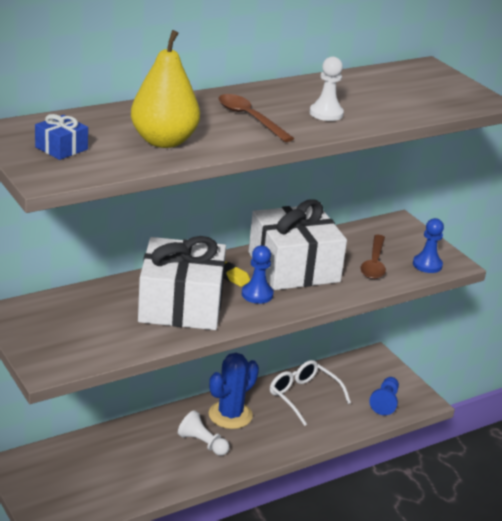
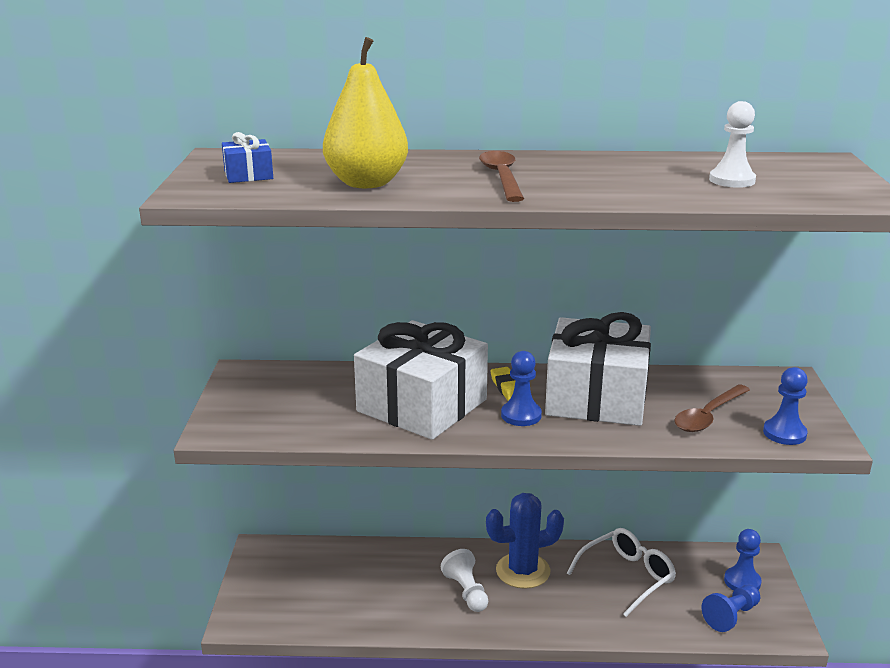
camera: 35 degrees right, 5 degrees down
white glasses [270,360,351,426] -> white glasses turned 60 degrees clockwise [567,528,676,617]
white pawn [310,57,344,121] -> white pawn moved to [709,101,756,188]
none -> blue pawn [724,529,761,590]

